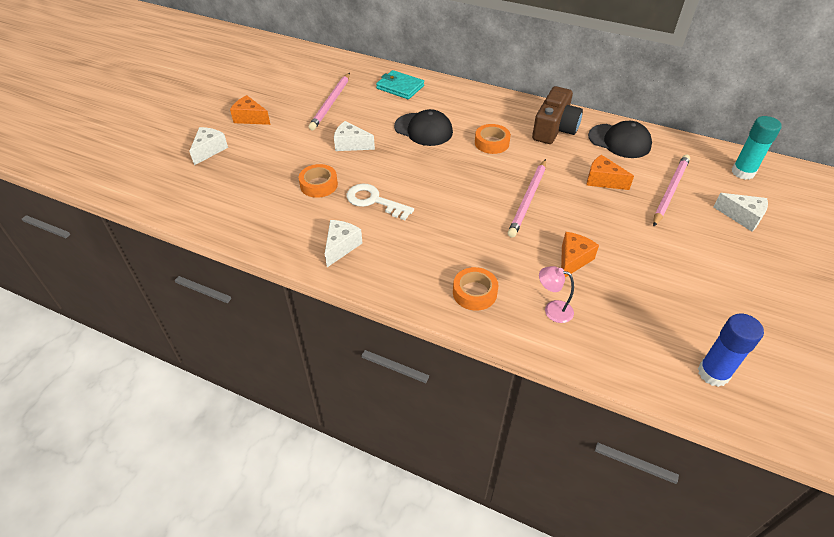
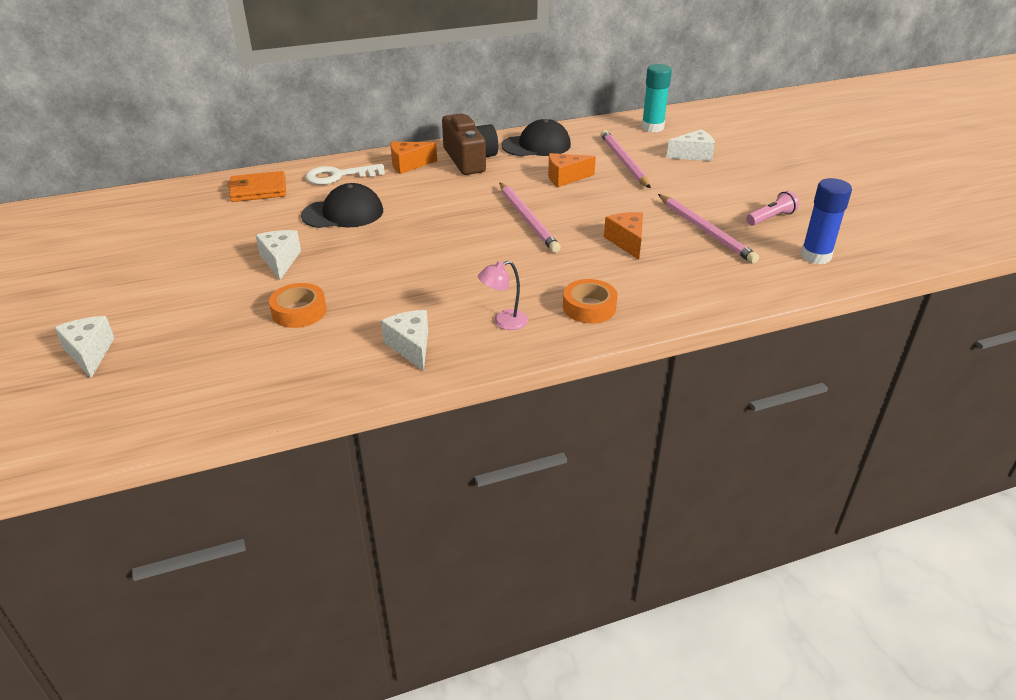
camera: 45 degrees left, 10 degrees down
orange cheese [230,95,270,125] -> orange cheese moved to [390,142,437,174]
pink pencil [309,73,350,130] -> pink pencil moved to [658,194,759,264]
white cheese [334,121,375,151] -> white cheese turned 105 degrees clockwise [255,230,301,280]
white key [347,184,414,220] -> white key moved to [306,164,385,185]
turquoise wallet [376,70,424,99] -> orange wallet [228,171,286,202]
orange tape [475,124,511,154] -> none
pink lamp [539,266,574,323] -> pink lamp moved to [478,261,528,330]
none -> pink flashlight [747,191,799,226]

